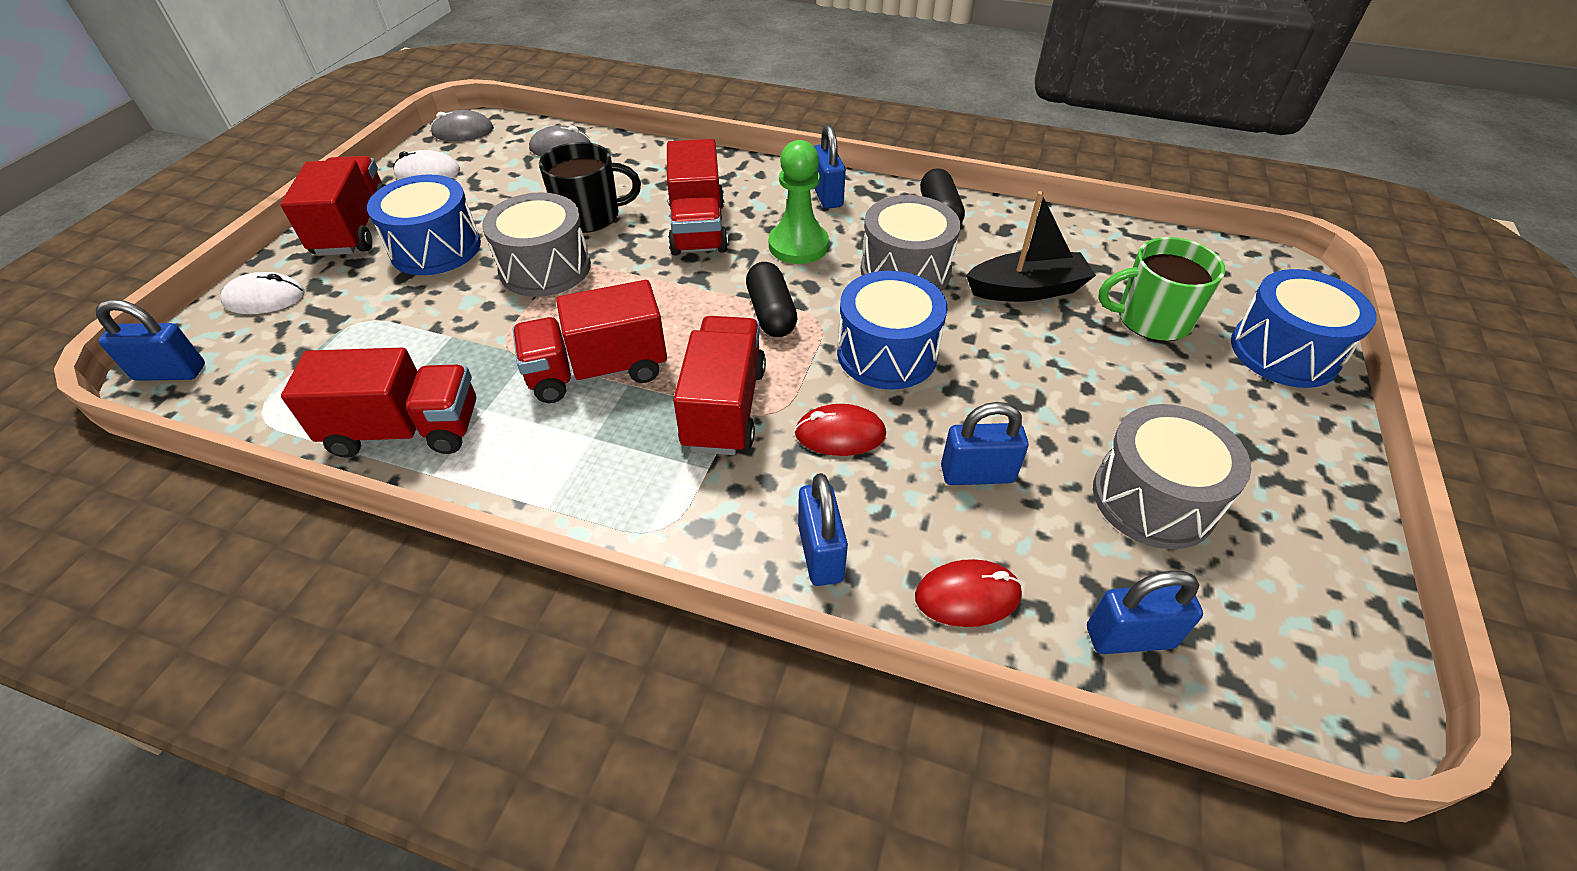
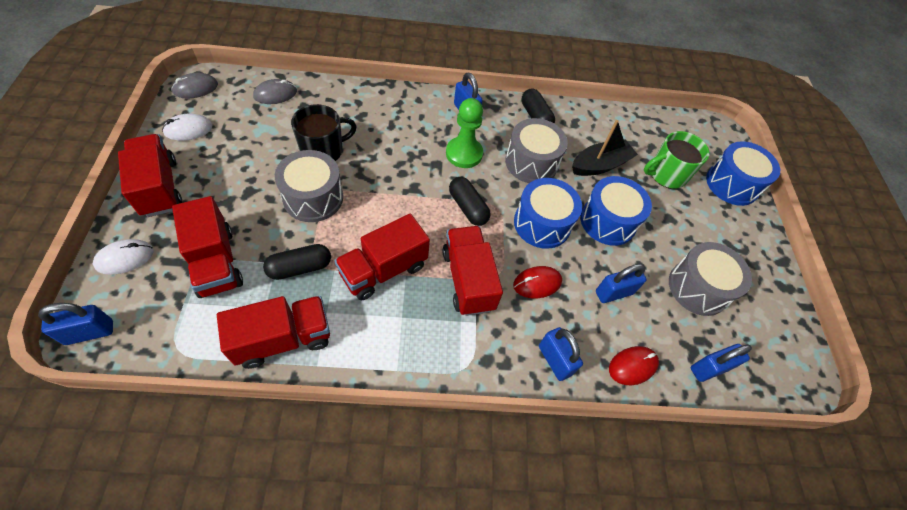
camera: 25 degrees left, 10 degrees up
blue drum [367,175,481,275] -> blue drum moved to [580,176,652,246]
red truck [667,139,728,256] -> red truck moved to [172,196,243,298]
none -> black capsule [263,244,331,280]

